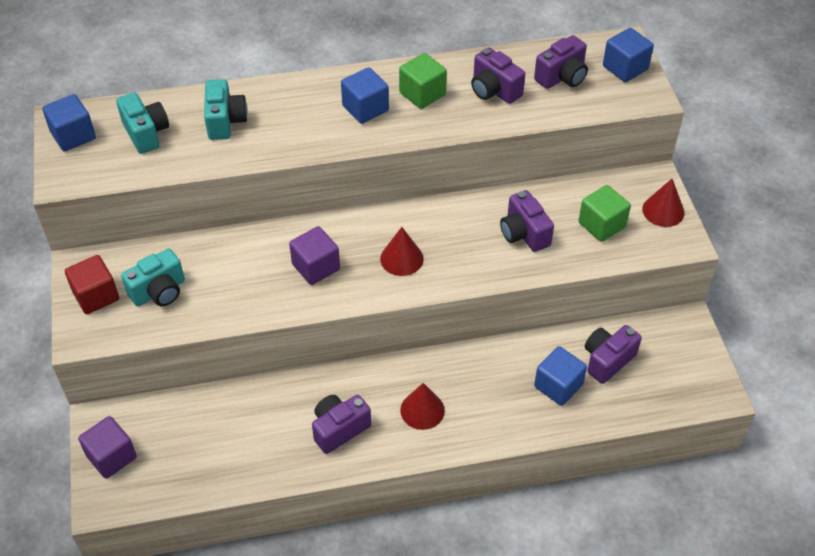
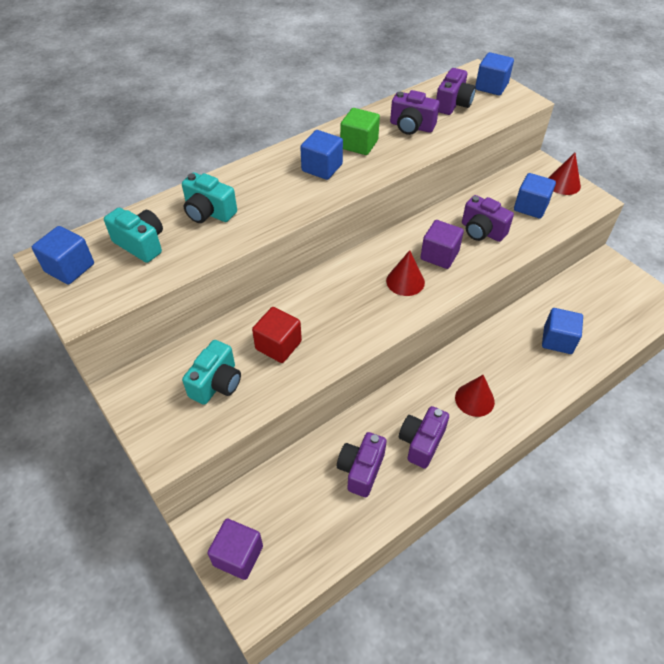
camera: 25 degrees left, 0 degrees up
red cube [65,255,119,314] -> red cube moved to [252,307,302,363]
turquoise camera [204,79,248,140] -> turquoise camera turned 150 degrees clockwise [182,172,237,223]
purple cube [289,226,340,285] -> purple cube moved to [420,220,464,269]
green cube [578,185,631,242] -> blue cube [514,173,556,219]
purple camera [585,325,642,384] -> purple camera moved to [337,432,387,497]

